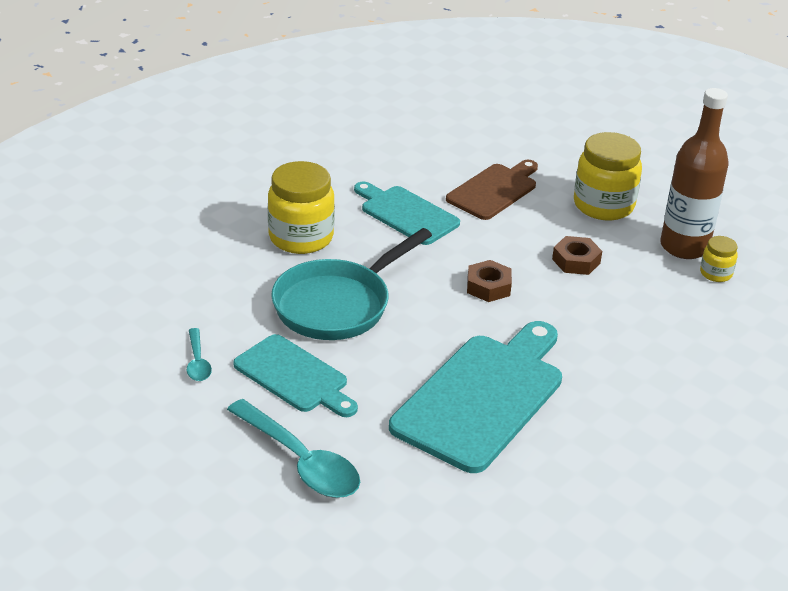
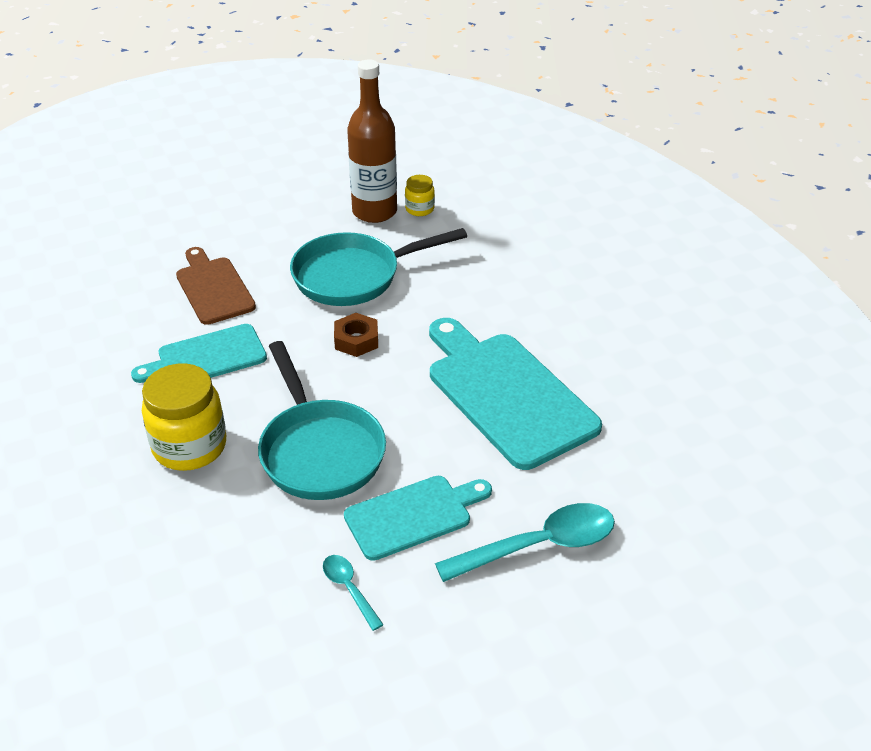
camera: 65 degrees left, 5 degrees up
turquoise spoon [187,328,212,381] -> turquoise spoon turned 135 degrees counterclockwise [323,555,384,631]
brown nut [552,236,602,275] -> turquoise pan [290,228,467,306]
yellow jar [574,132,642,220] -> none

